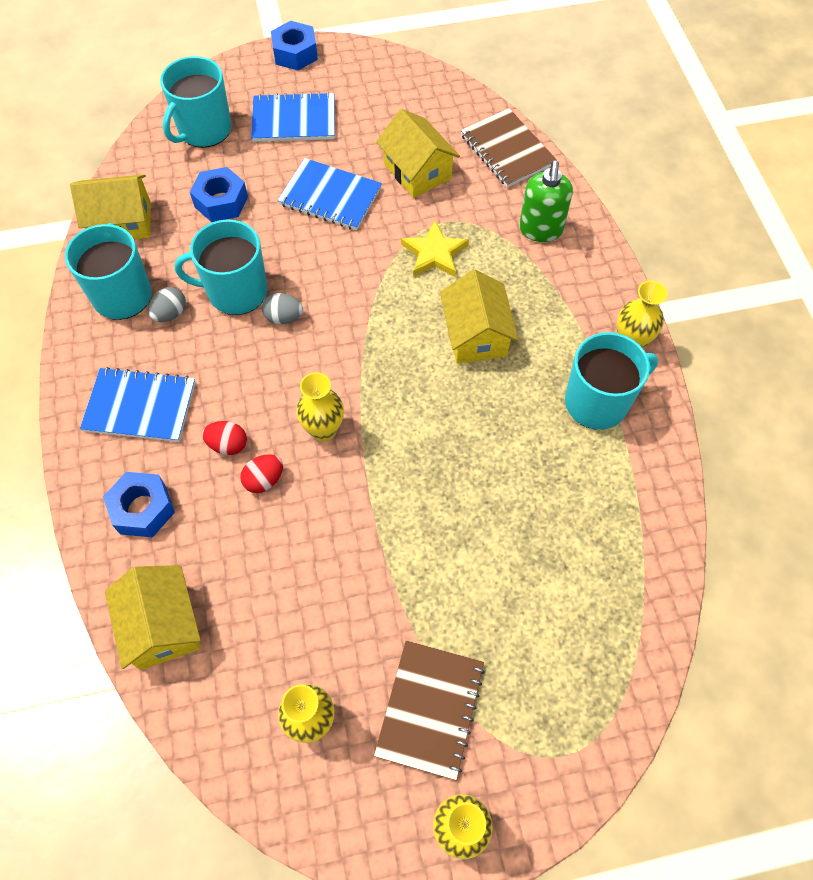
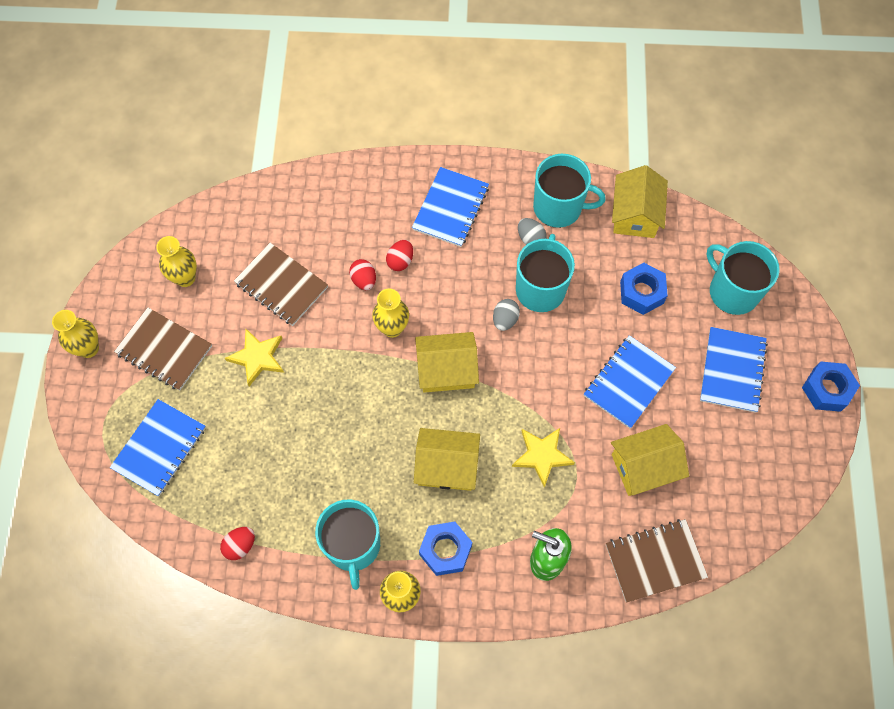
camera: 105 degrees right, 5 degrees up
blue nut [103,472,175,537] -> blue nut moved to [419,522,472,576]
yellow house [105,565,201,670] -> yellow house moved to [415,332,479,393]
none -> blue notebook [110,399,206,496]
none -> red egg [220,527,255,560]
none -> yellow star [225,329,284,386]
none -> brown notebook [234,243,328,326]

